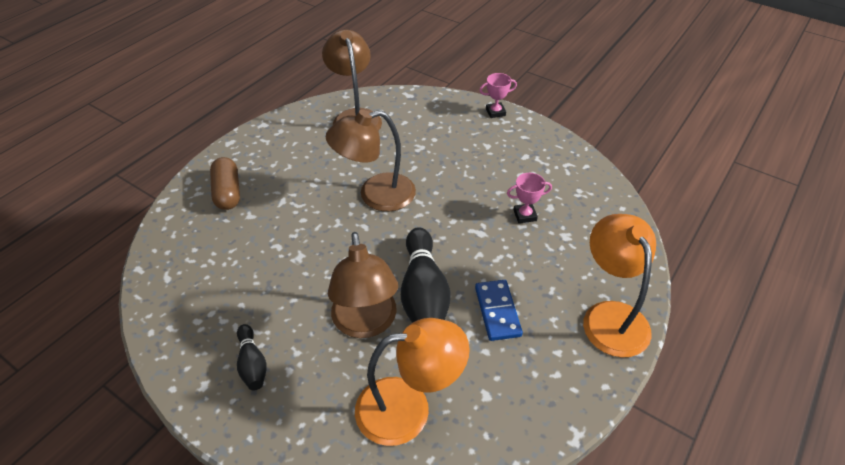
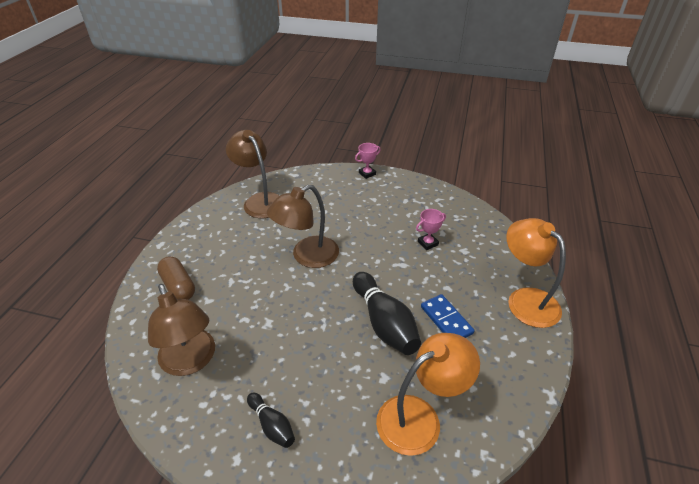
camera: 20 degrees left, 5 degrees down
brown lamp [328,232,398,338] -> brown lamp moved to [148,284,215,376]

